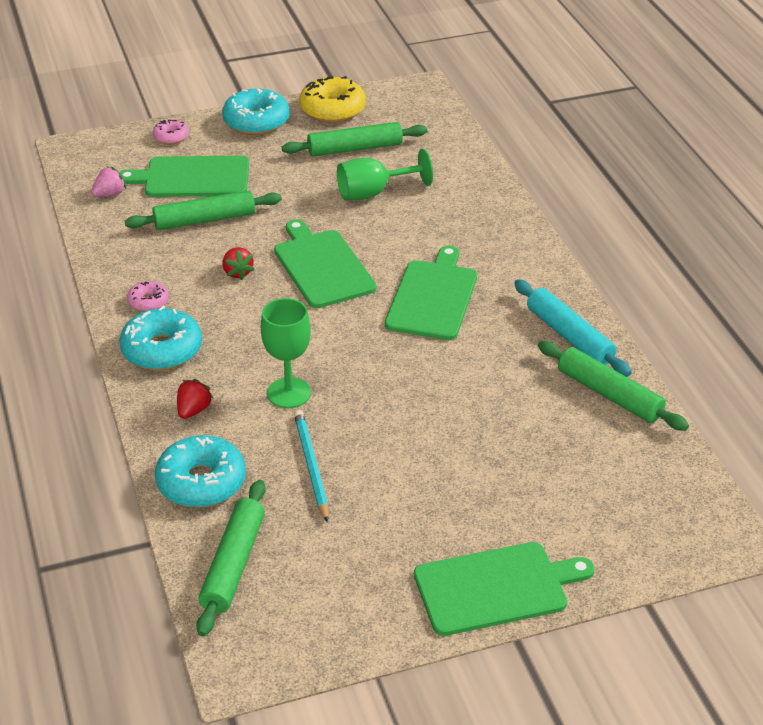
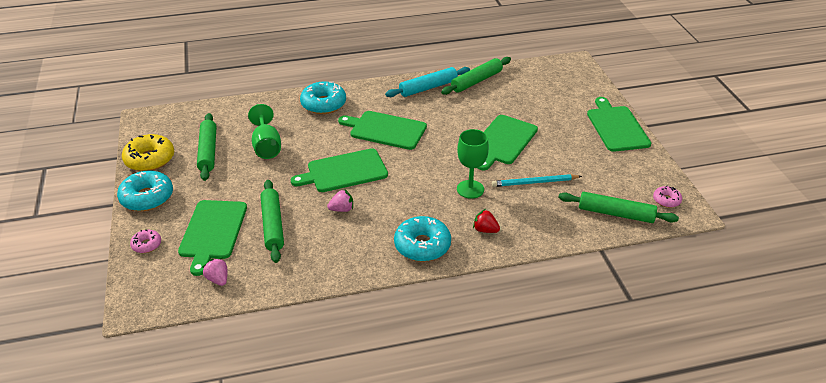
camera: 85 degrees left, 0 degrees up
pink donut [127,281,169,312] -> pink donut moved to [653,186,682,208]
turquoise donut [155,435,246,508] -> turquoise donut moved to [300,82,346,114]
red strawberry [223,247,255,280] -> pink strawberry [327,189,353,212]
none -> green cutting board [478,115,538,170]

